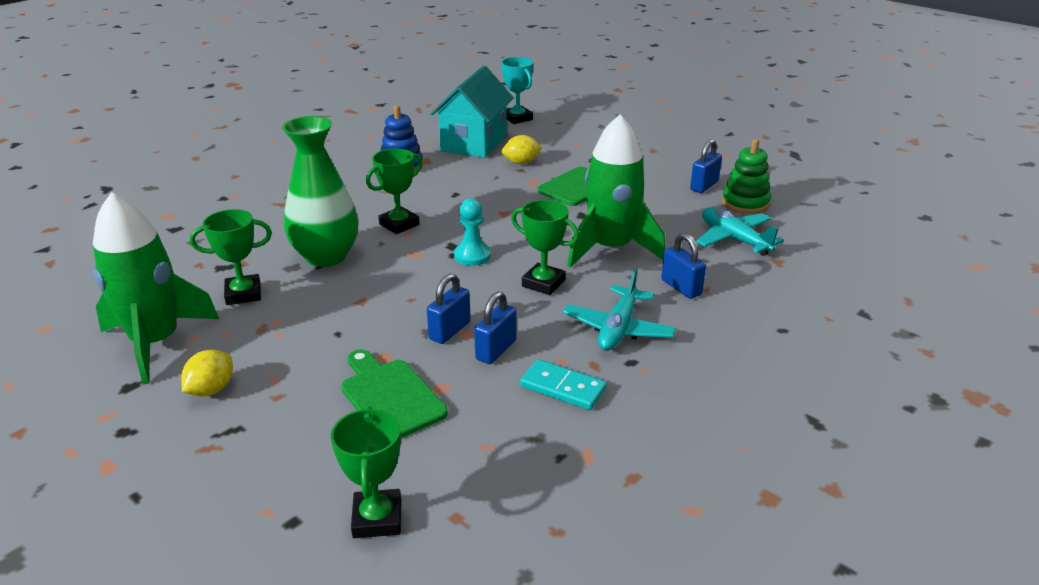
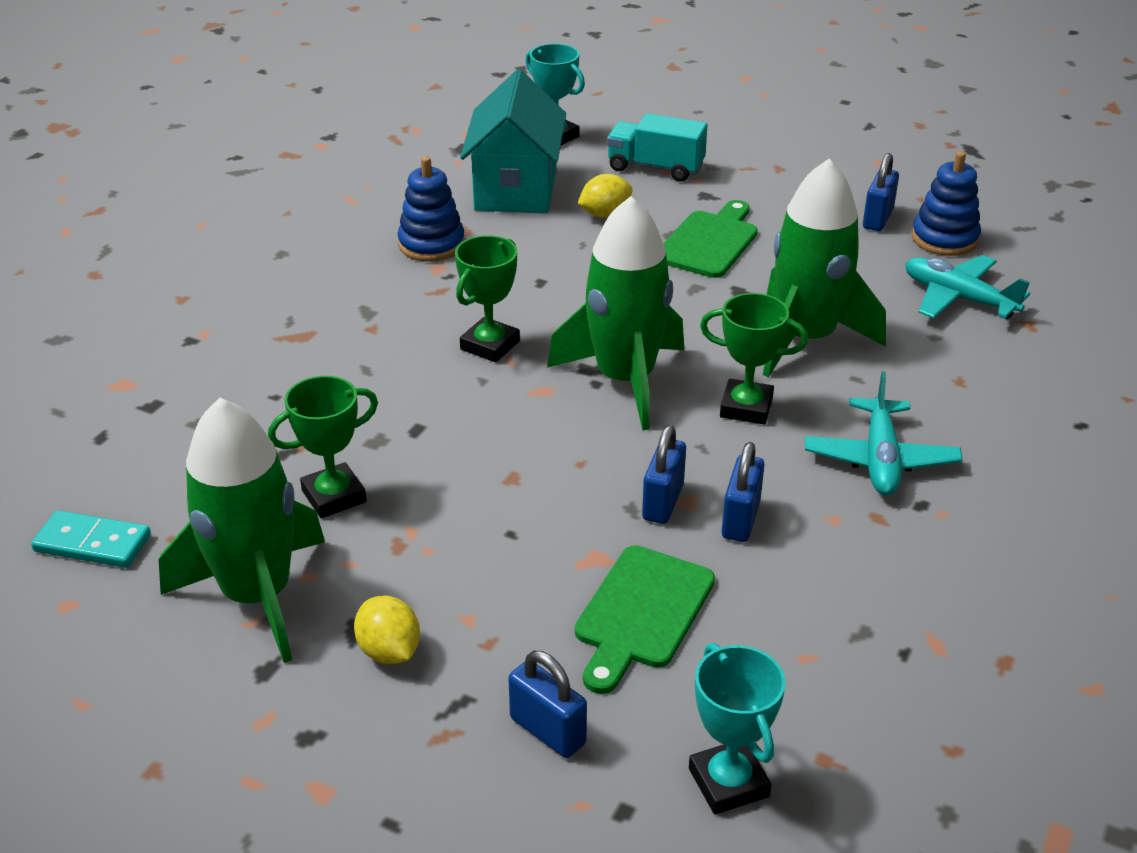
camera: 15 degrees left, 5 degrees up
yellow lemon [181,350,233,396] -> yellow lemon turned 45 degrees counterclockwise [354,596,420,664]
green vase [282,116,359,267] -> none
green trophy [331,407,401,538] -> turquoise trophy [689,643,786,815]
green cutting board [341,349,448,438] -> green cutting board turned 105 degrees counterclockwise [575,545,715,694]
turquoise pawn [454,198,491,266] -> green rocket [547,196,684,430]
turquoise domino [520,359,607,410] -> turquoise domino moved to [31,510,151,568]
blue padlock [661,233,706,299] -> blue padlock moved to [508,650,587,758]
green stacking toy [722,139,771,214] -> blue stacking toy [912,151,981,256]
none -> turquoise truck [607,113,707,181]

